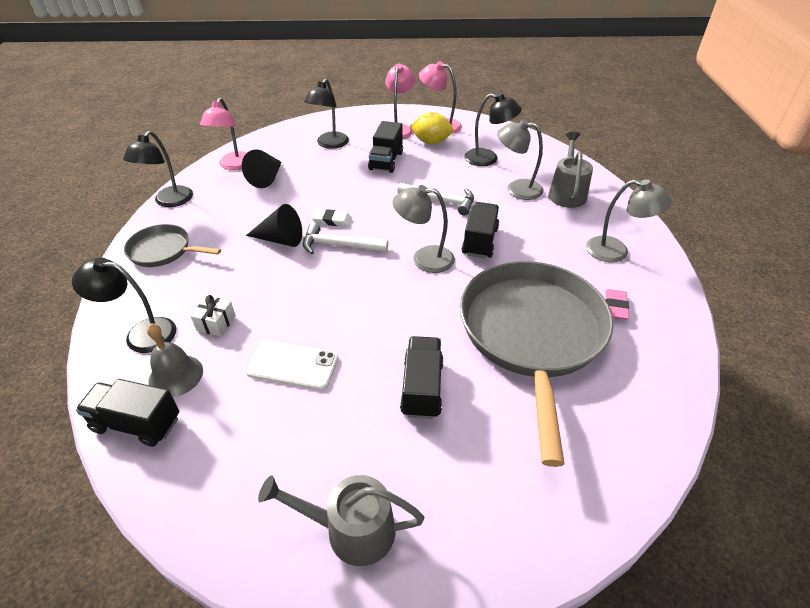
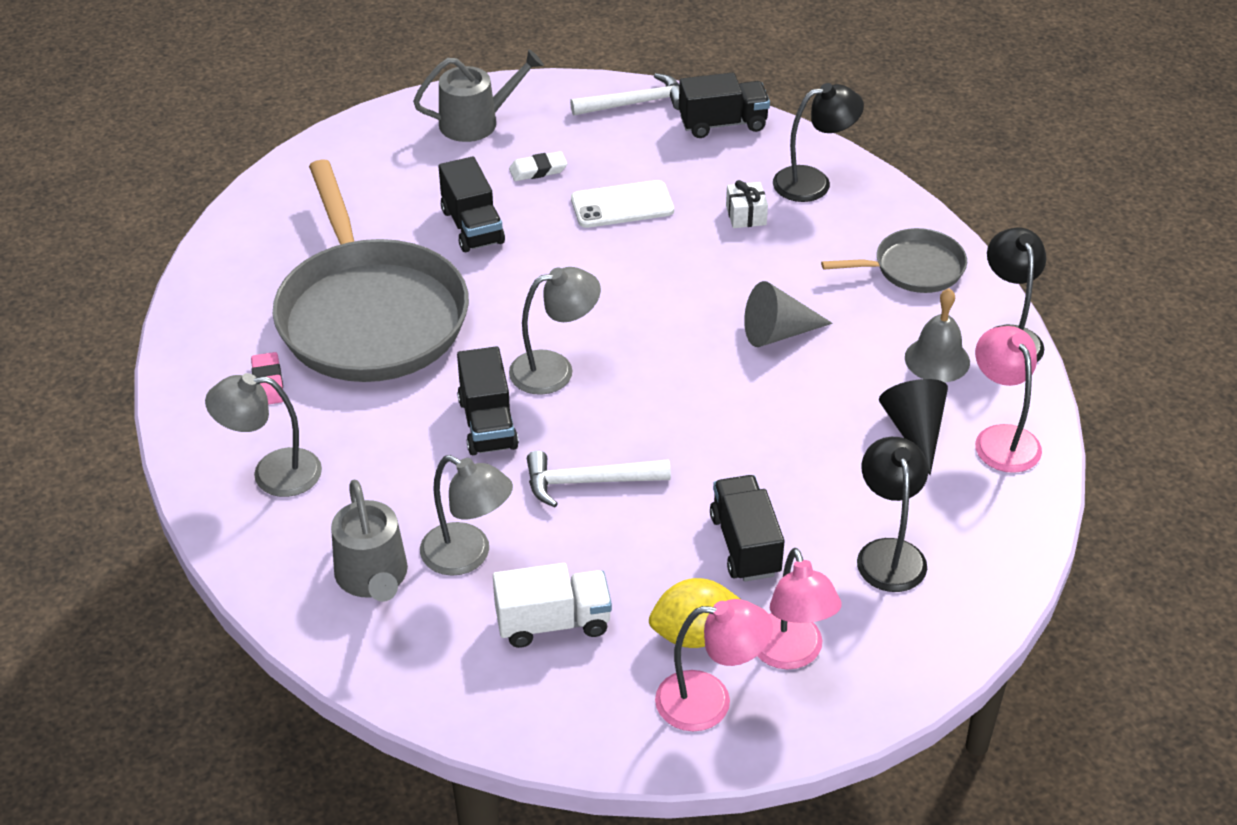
camera: 155 degrees right, 0 degrees up
grey bell [147,323,203,397] -> grey bell moved to [905,288,970,382]
black cone [246,204,302,247] -> grey cone [744,281,833,347]
white hammer [303,223,388,254] -> white hammer moved to [570,73,679,116]
white eraser [311,209,352,227] -> white eraser moved to [509,151,567,181]
black lamp [464,93,522,166] -> white truck [493,563,612,648]
grey lamp [497,120,544,200] -> grey lamp turned 45 degrees clockwise [420,455,513,576]

